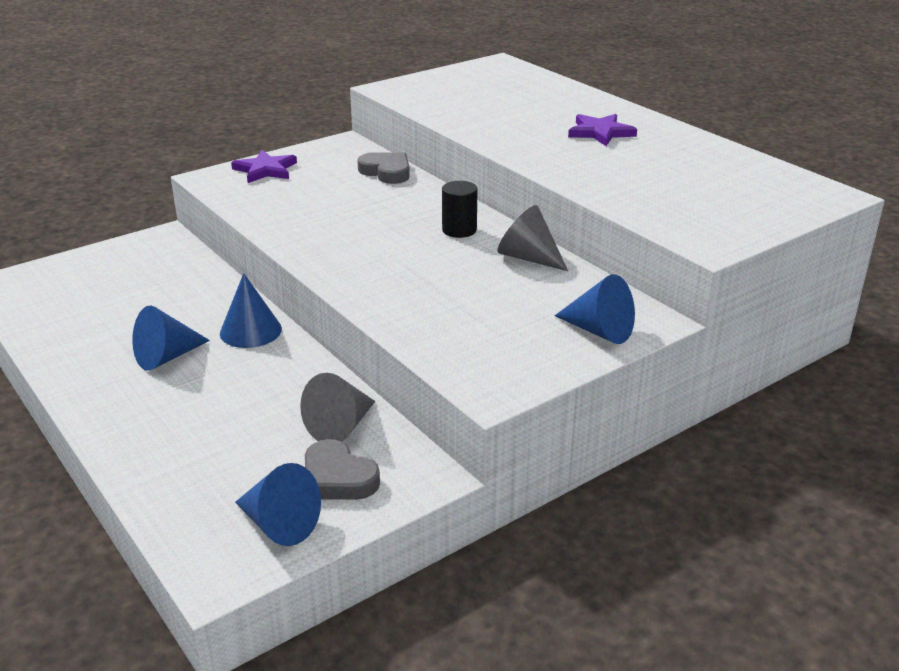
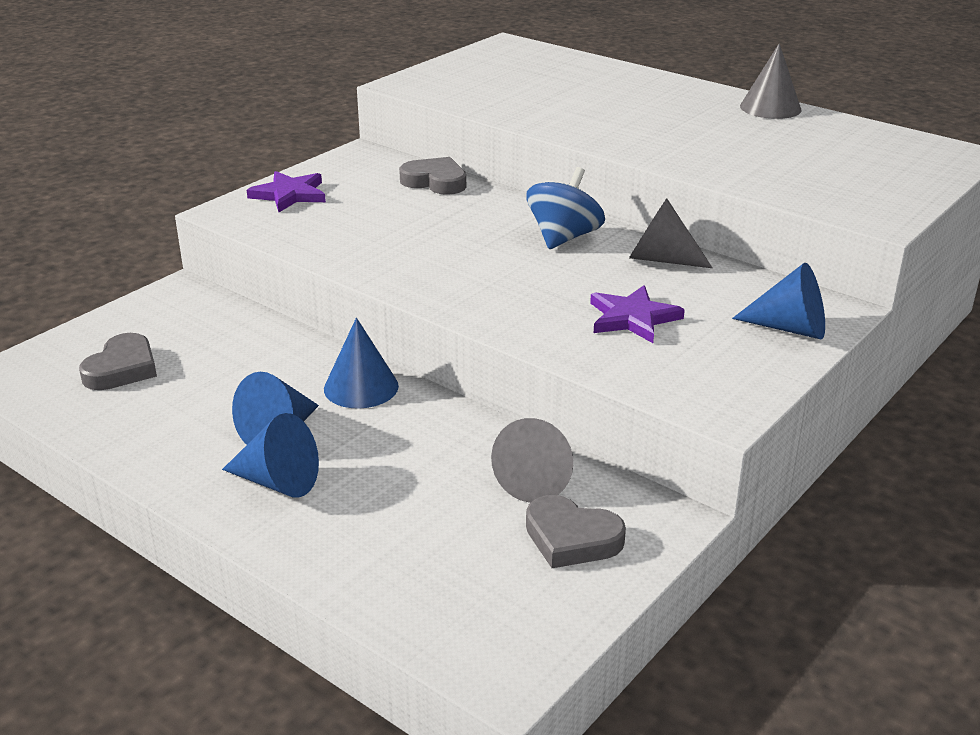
camera: 15 degrees left, 0 degrees up
blue cone [235,463,321,546] -> blue cone moved to [222,413,319,498]
black cylinder [442,181,477,238] -> blue spinning top [526,167,605,249]
purple star [568,114,637,146] -> purple star moved to [590,286,685,343]
none -> grey heart [79,333,157,390]
none -> grey cone [740,43,802,119]

